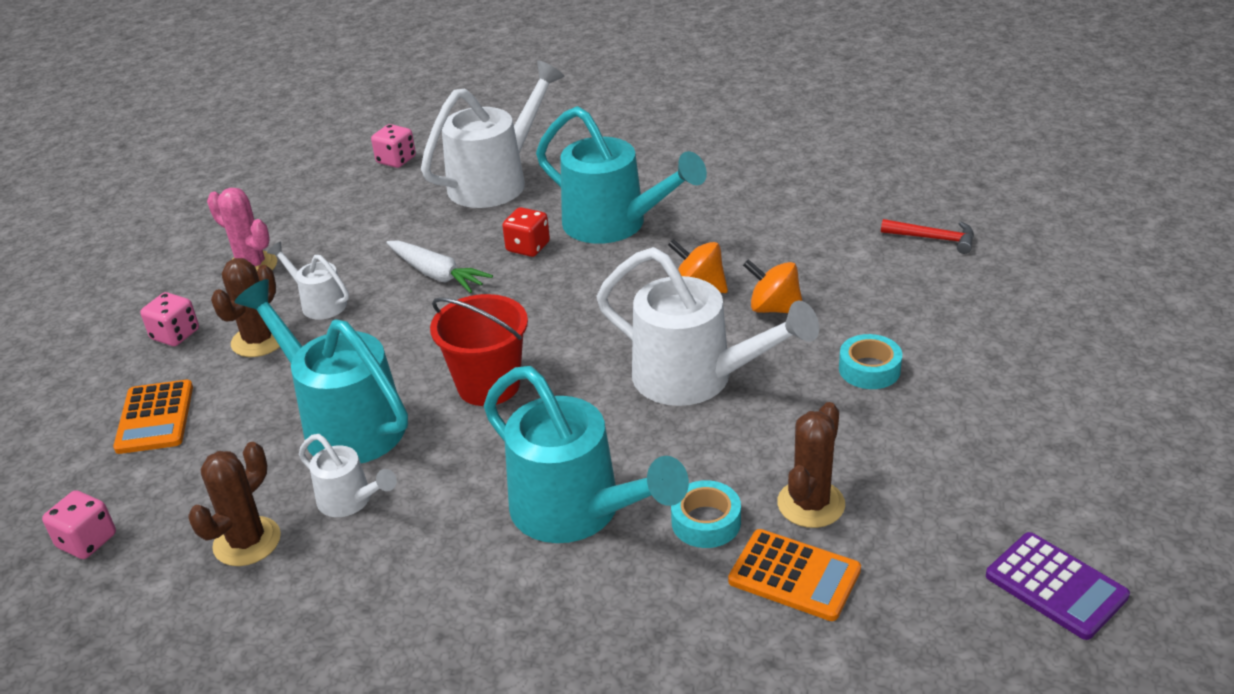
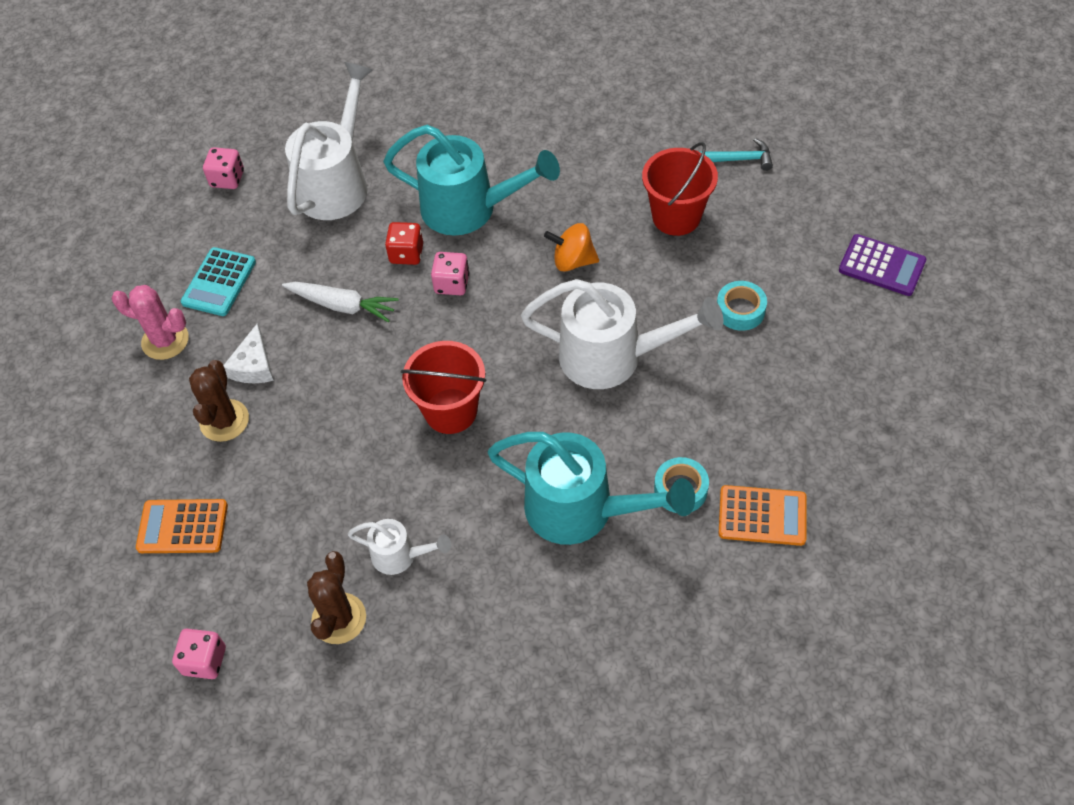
camera: 20 degrees left, 20 degrees up
orange calculator [113,380,193,454] -> orange calculator turned 120 degrees clockwise [136,499,228,553]
pink dice [140,292,199,346] -> pink dice moved to [431,252,469,295]
turquoise watering can [234,279,408,463] -> none
white watering can [267,242,349,319] -> white cheese [223,323,274,383]
orange spinning top [743,259,802,313] -> none
brown cactus [777,402,845,528] -> none
red hammer [881,219,974,254] -> turquoise hammer [700,138,773,171]
purple calculator [986,532,1130,640] -> purple calculator moved to [839,234,926,296]
none -> turquoise calculator [181,247,256,316]
none -> red bucket [642,142,718,236]

